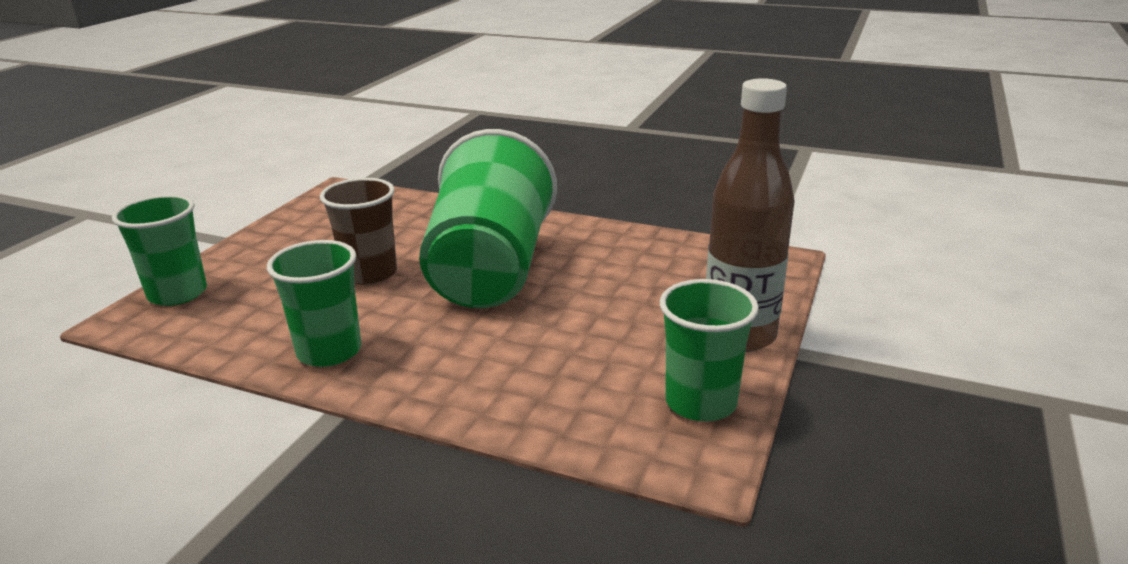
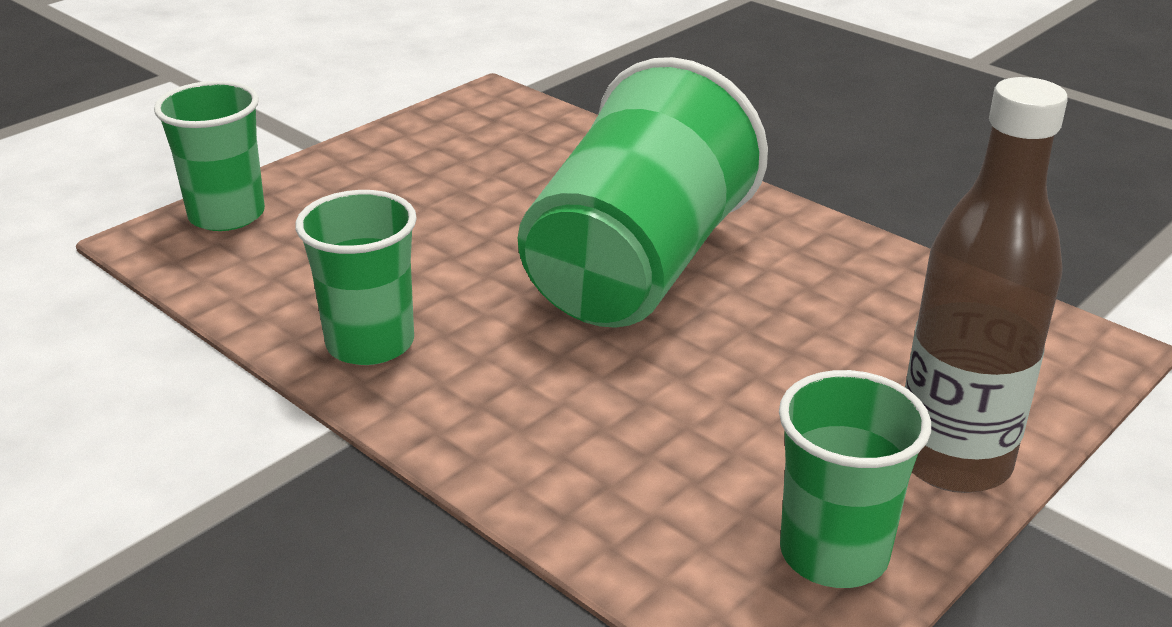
camera: 20 degrees right, 5 degrees up
brown cup [320,178,397,285] -> none

